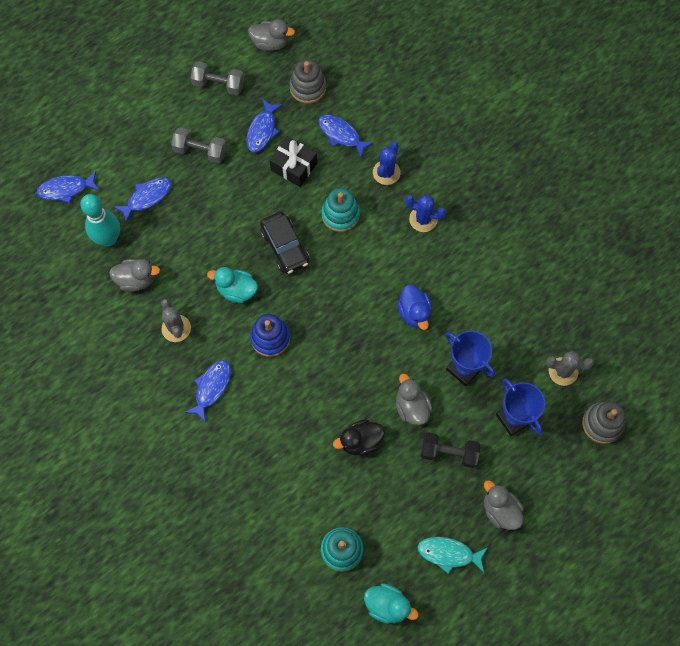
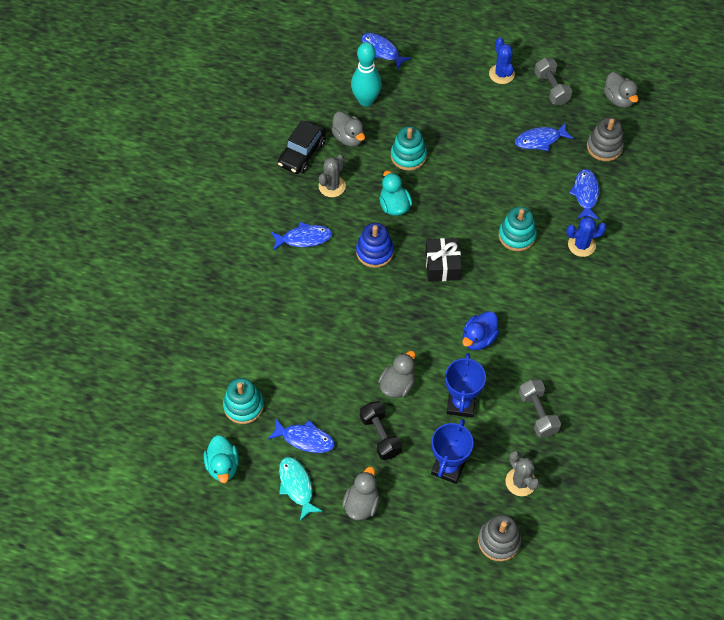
camera: 55 degrees right, 10 degrees down
blue fish [114,177,172,223] -> blue fish moved to [268,418,335,453]
grey dumbbell [171,128,227,163] -> grey dumbbell moved to [519,379,561,438]
black car [260,212,309,274] -> black car moved to [278,121,326,174]
black gift [270,136,317,187] -> black gift moved to [425,238,462,282]
black duck [333,420,385,456] -> none
blue cactus [405,195,446,232] -> blue cactus moved to [489,37,515,84]
none -> turquoise stacking toy [391,126,427,171]

